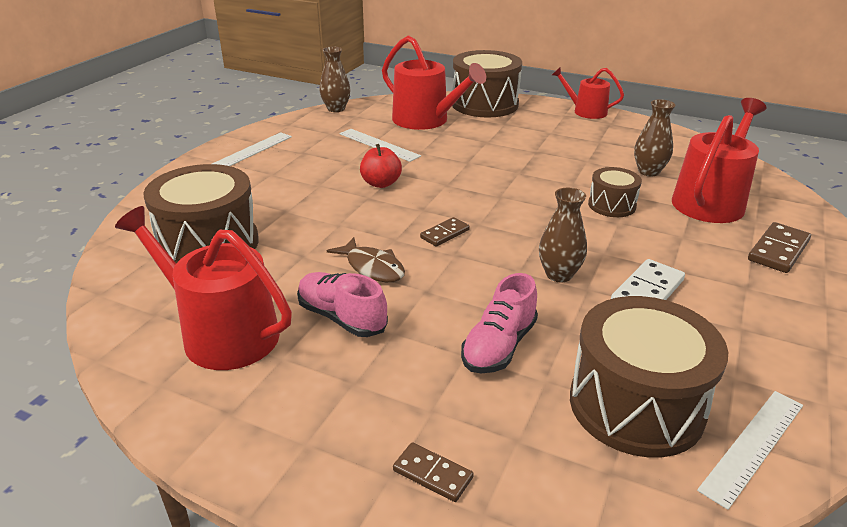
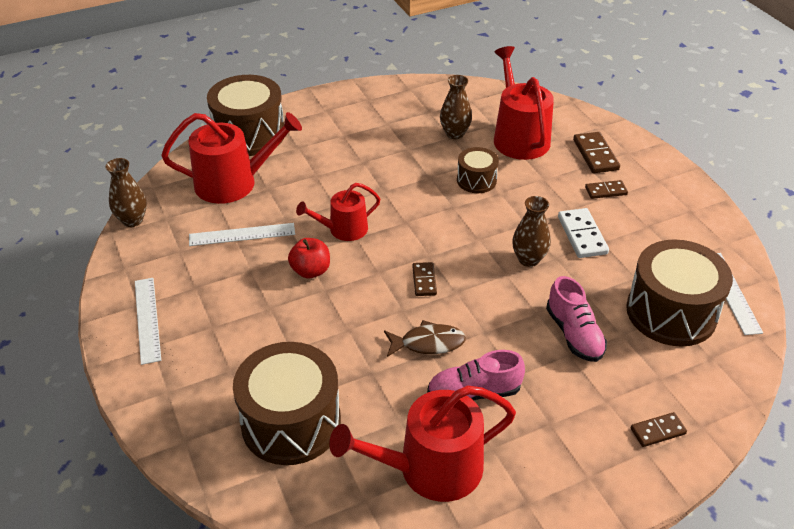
camera: 50 degrees left, 10 degrees up
red watering can [552,67,624,119] -> red watering can moved to [296,183,380,241]
none -> brown domino [585,180,628,199]

